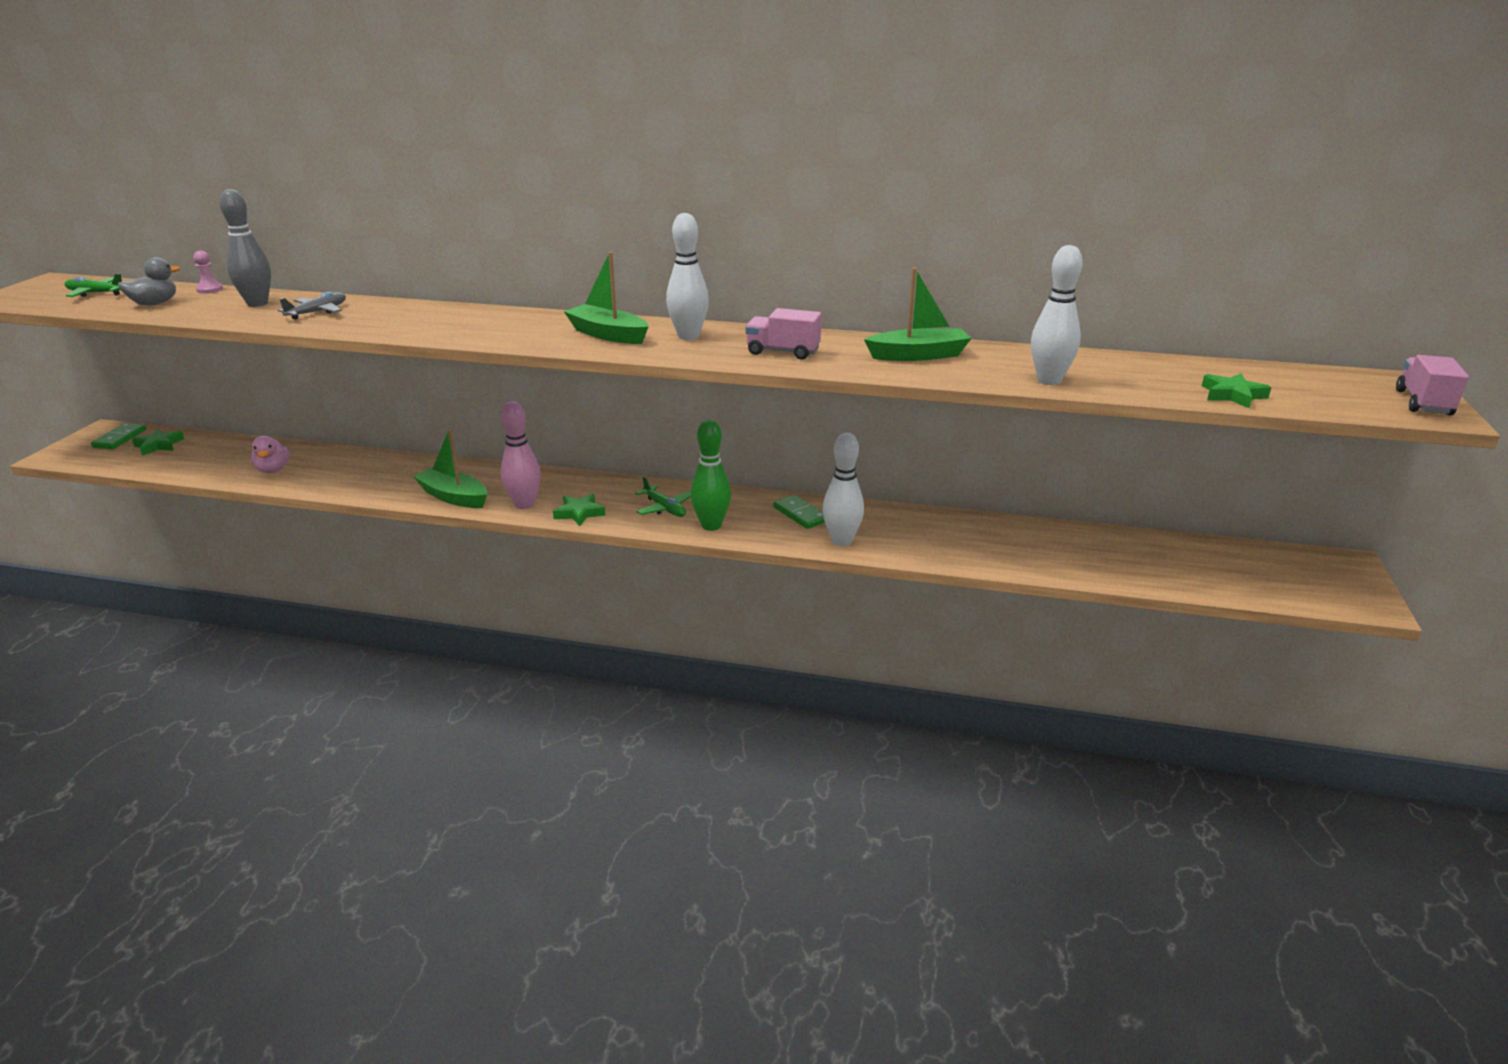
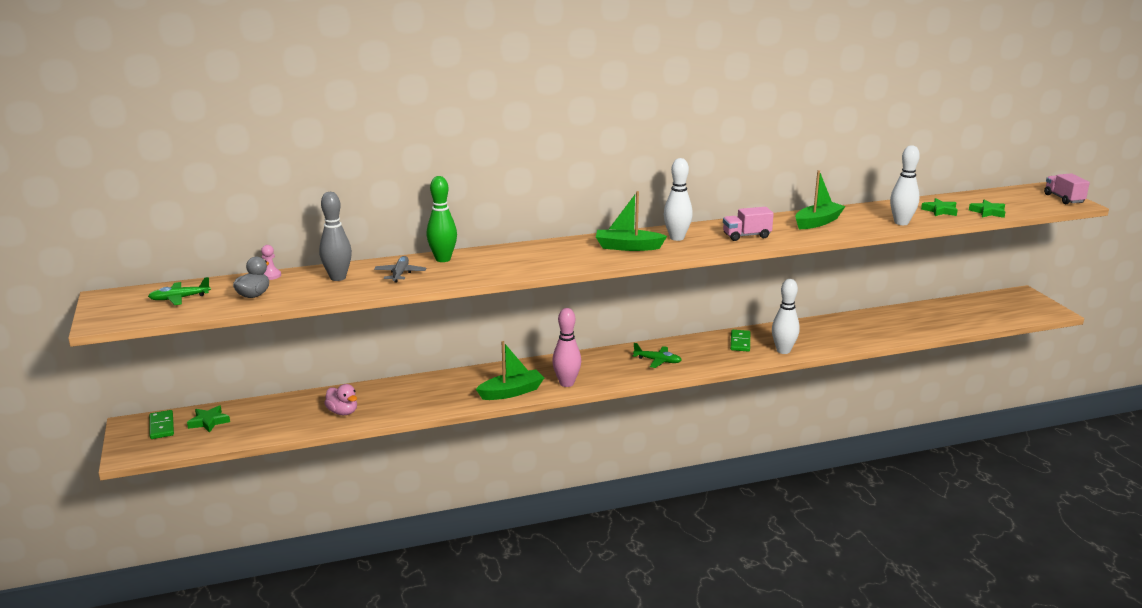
camera: 30 degrees left, 5 degrees down
green boat [413,429,487,508] -> green boat turned 150 degrees clockwise [476,341,544,400]
green star [553,493,605,526] -> green star moved to [921,198,958,216]
green bowling pin [691,419,731,531] -> green bowling pin moved to [427,176,457,262]
green domino [773,495,825,529] -> green domino turned 75 degrees clockwise [730,330,750,352]

